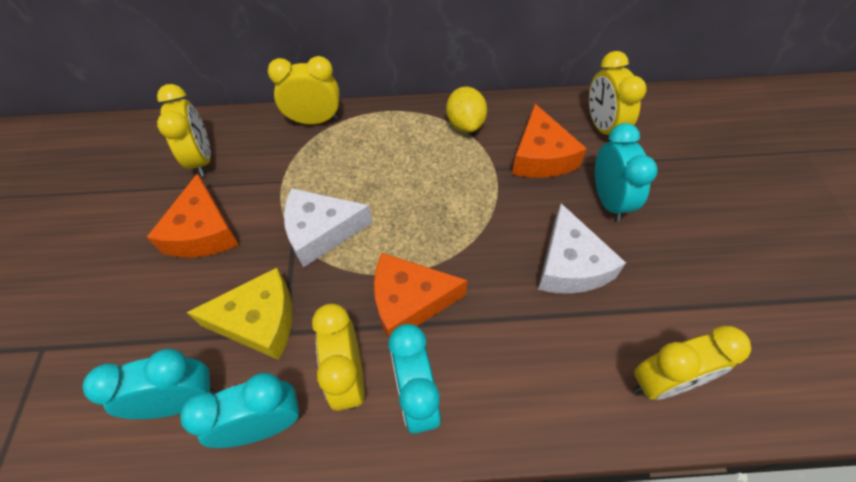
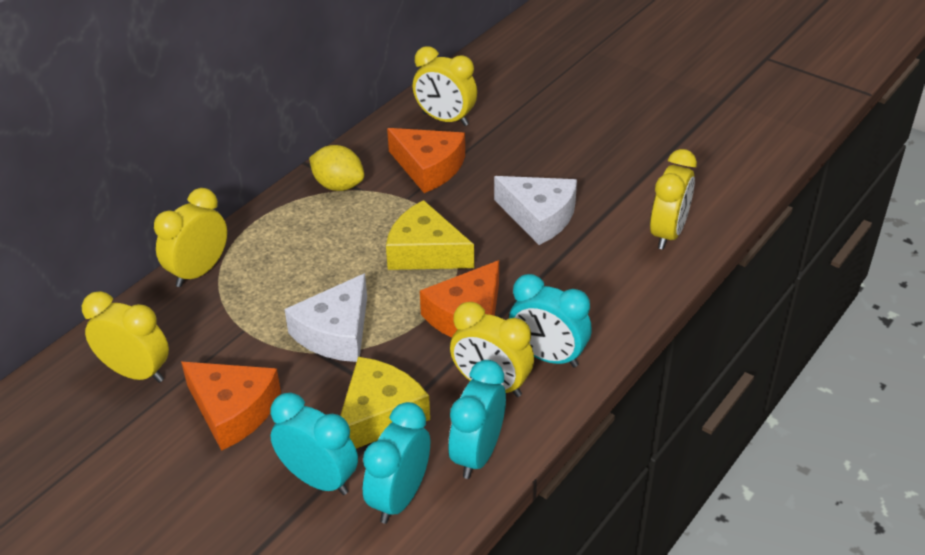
camera: 50 degrees left, 15 degrees down
turquoise clock [595,123,658,221] -> turquoise clock moved to [270,393,358,495]
none -> yellow cheese [386,200,474,270]

